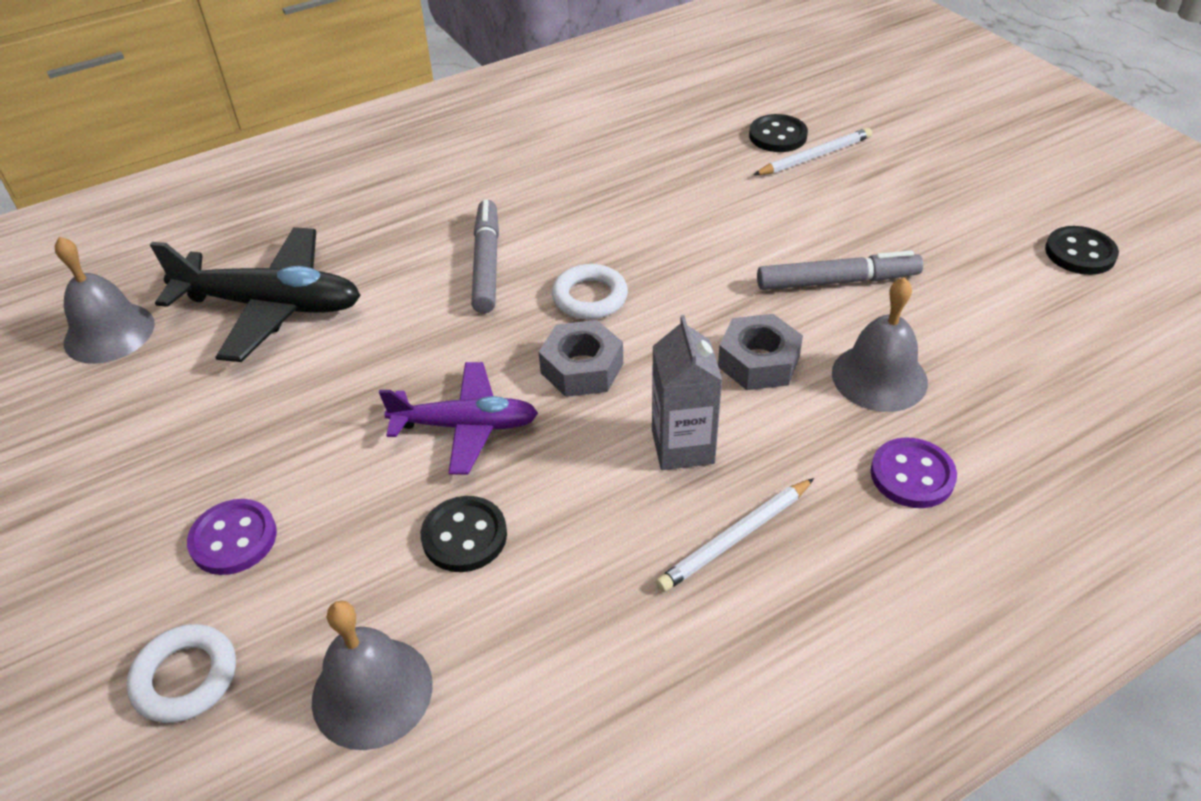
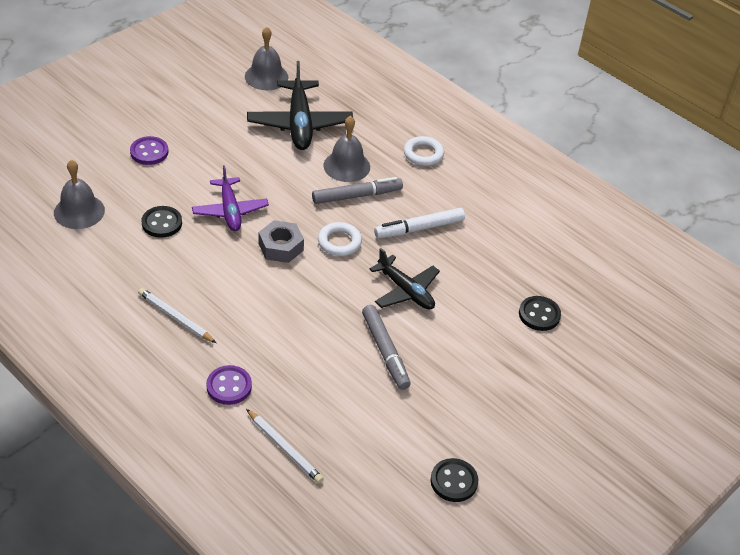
camera: 70 degrees right, 0 degrees up
white ring [127,624,236,723] -> white ring moved to [404,136,444,166]
grey carton [652,315,722,470] -> none
grey nut [718,314,803,390] -> none
white pencil [753,128,872,175] -> white pencil moved to [246,409,324,483]
grey bell [832,277,928,412] -> grey bell moved to [324,116,370,182]
none -> black plane [369,248,440,310]
none -> white marker [374,208,465,238]

